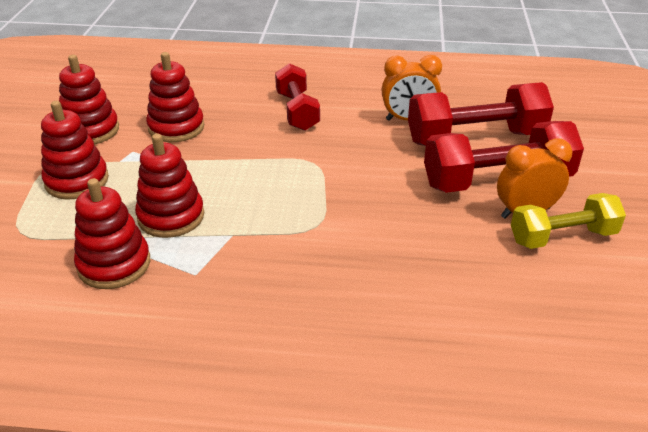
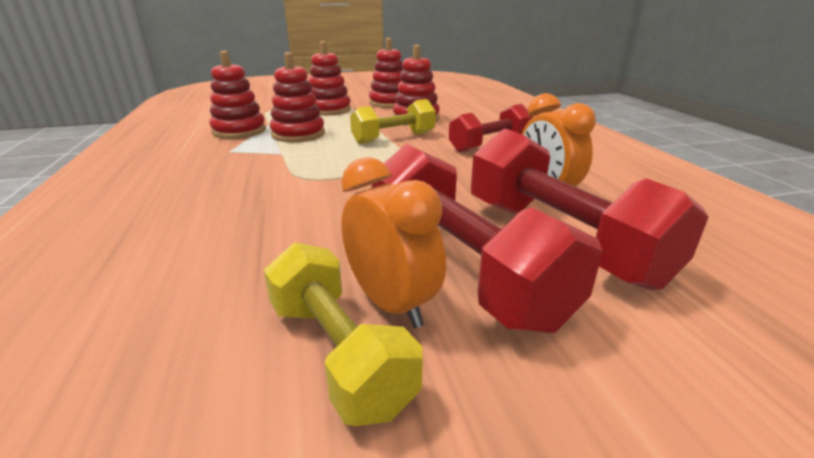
camera: 70 degrees right, 10 degrees down
none -> yellow dumbbell [350,99,436,144]

